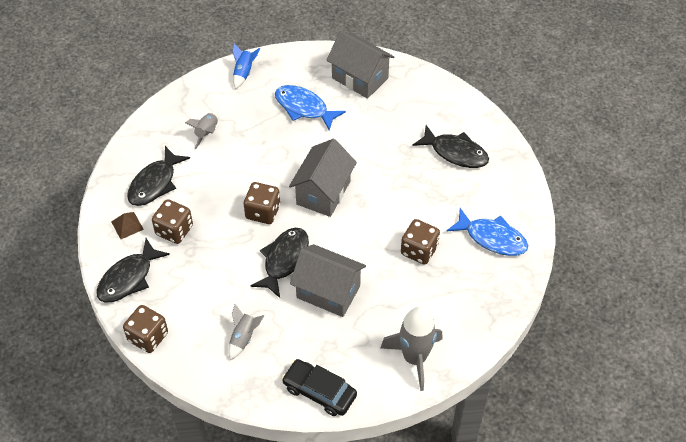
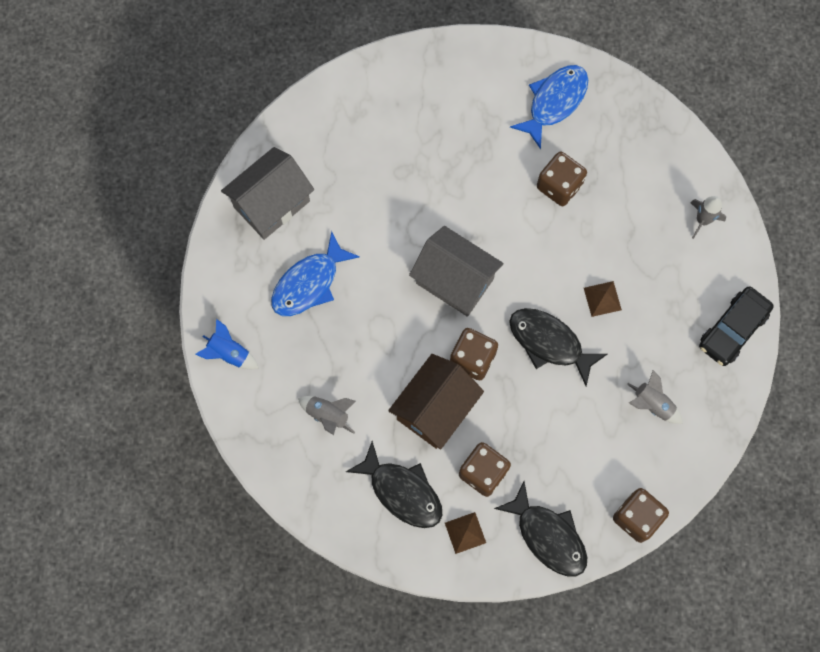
camera: 80 degrees left, 20 degrees up
grey house [290,244,366,317] -> brown pyramid [584,281,622,317]
grey rocket [380,307,443,391] -> grey rocket [690,196,726,239], size x0.54
black fish [412,125,489,168] -> none
none -> brown house [388,354,484,449]

